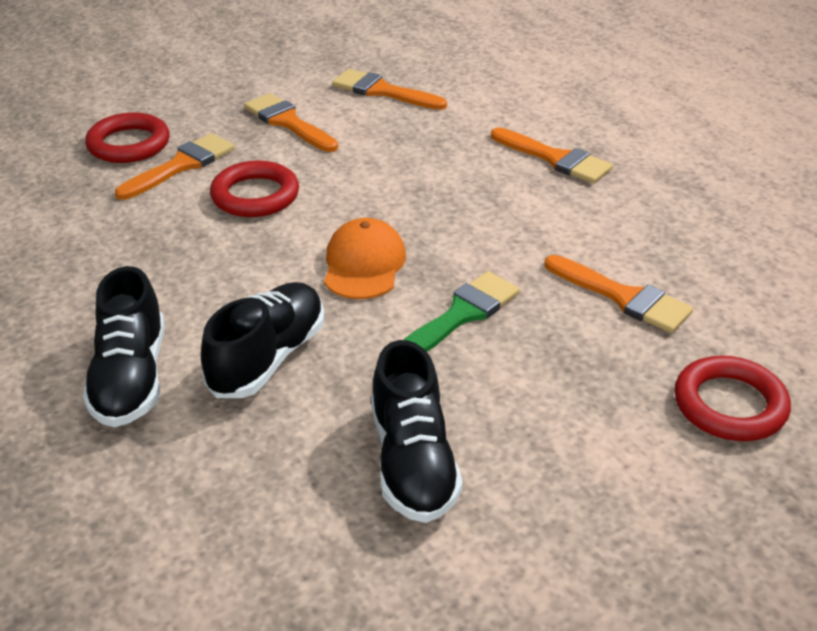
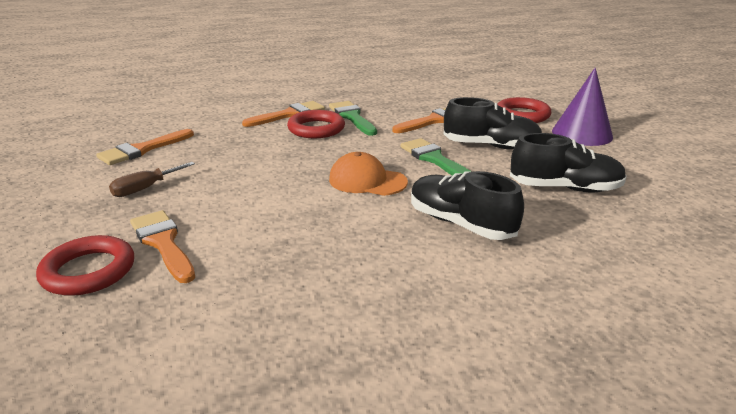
camera: 75 degrees left, 10 degrees down
black shoe [82,266,164,427] -> black shoe moved to [444,97,542,150]
red ring [210,161,299,217] -> red ring moved to [287,110,345,138]
orange brush [244,93,338,152] -> brown screwdriver [109,162,195,197]
none -> green brush [329,101,377,136]
none -> purple cone [552,67,613,146]

